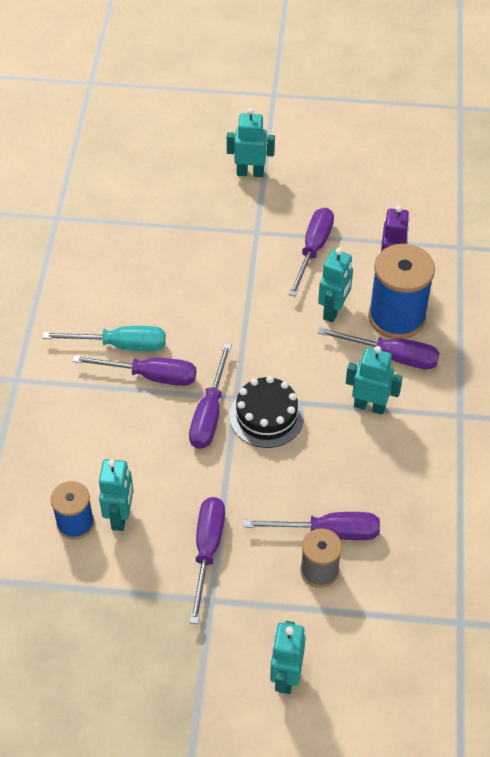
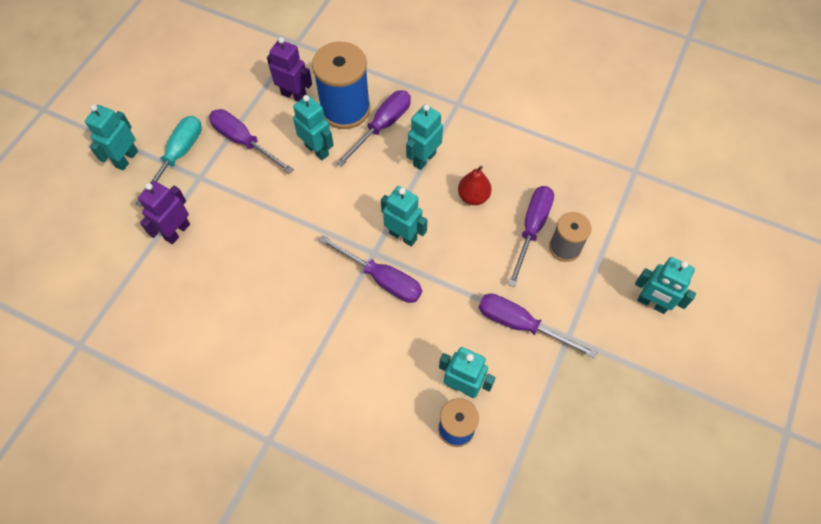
camera: 70 degrees left, 10 degrees up
turquoise screwdriver [43,326,166,351] -> turquoise screwdriver moved to [135,116,202,207]
purple screwdriver [72,355,196,386] -> none
black cake [229,376,304,448] -> turquoise robot [381,186,427,247]
none -> purple robot [138,181,190,244]
none -> red pear [458,166,491,205]

